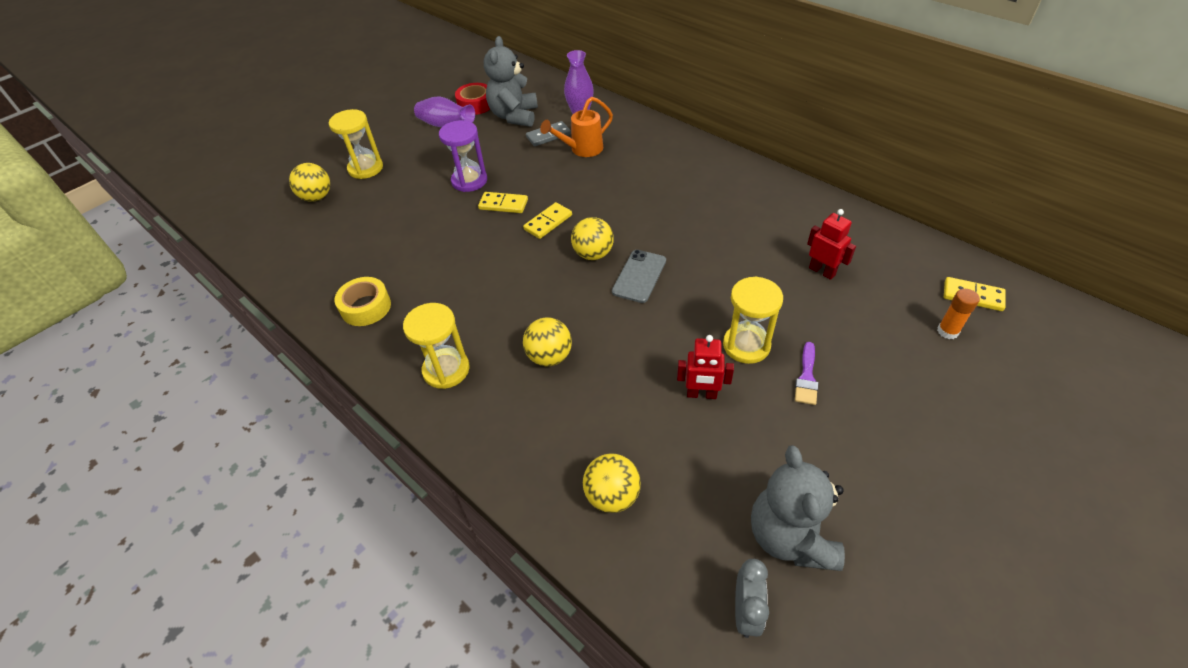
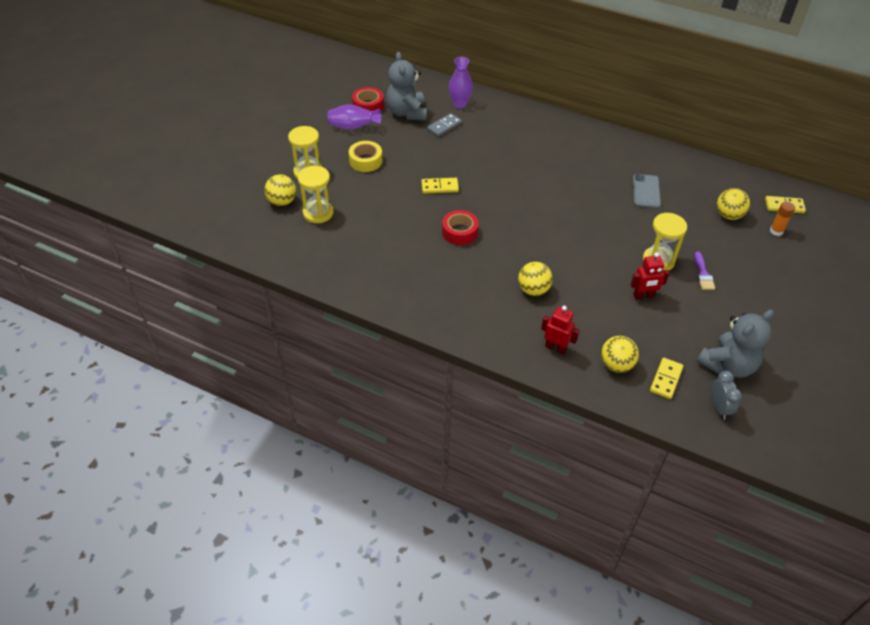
camera: 20 degrees left, 0 degrees up
yellow tape [335,277,391,326] -> yellow tape moved to [349,141,382,172]
yellow hourglass [403,303,470,389] -> yellow hourglass moved to [298,166,334,223]
purple hourglass [439,120,487,192] -> none
yellow domino [523,202,572,239] -> yellow domino moved to [650,358,683,399]
orange watering can [540,97,613,157] -> none
yellow ball [571,217,614,260] -> yellow ball moved to [717,188,750,220]
grey phone [612,250,666,303] -> grey phone moved to [633,174,661,208]
grey teddy bear [751,445,845,571] -> grey teddy bear turned 105 degrees counterclockwise [697,310,774,378]
red robot [807,209,856,280] -> red robot moved to [541,306,580,355]
none -> red tape [442,210,479,245]

